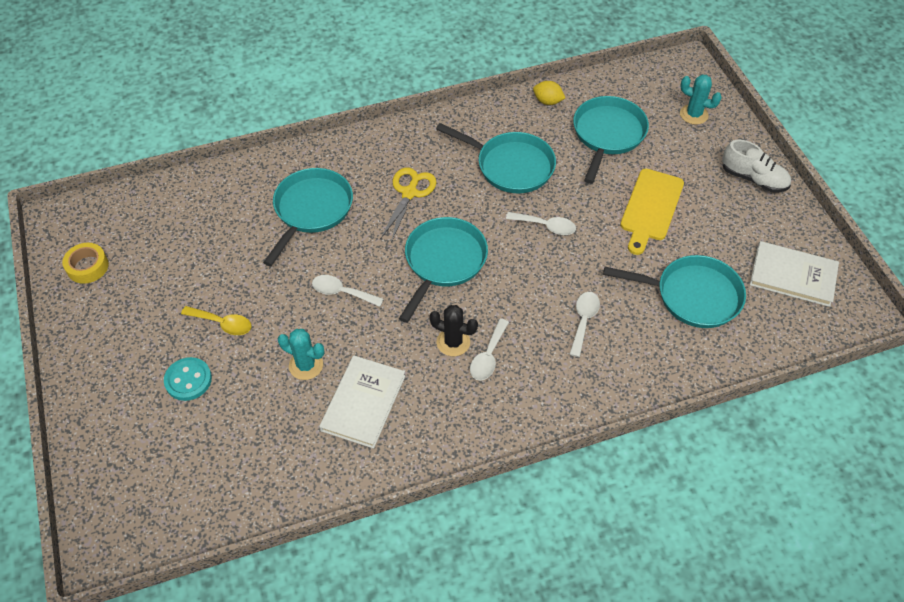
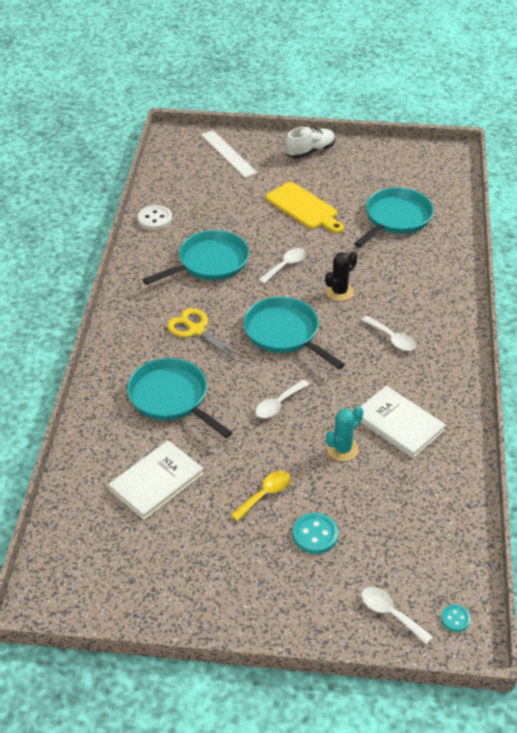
camera: 65 degrees left, 10 degrees down
yellow tape [62,243,109,284] -> none
black cactus [429,305,478,356] -> black cactus moved to [325,252,357,301]
yellow lemon [533,81,565,105] -> white button [137,205,172,230]
white spoon [569,292,600,357] -> white spoon moved to [361,587,433,645]
turquoise pan [573,96,649,184] -> none
turquoise cactus [680,75,722,125] -> white ruler [201,130,258,178]
white book [750,241,839,307] -> white book moved to [108,440,204,520]
none -> turquoise button [441,605,471,632]

